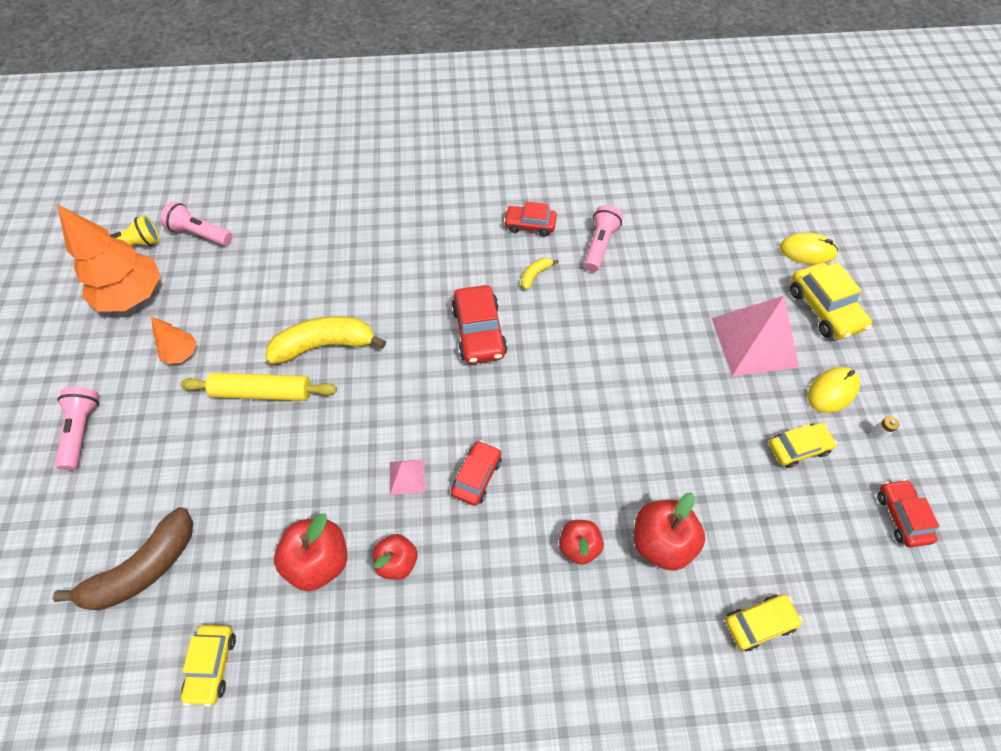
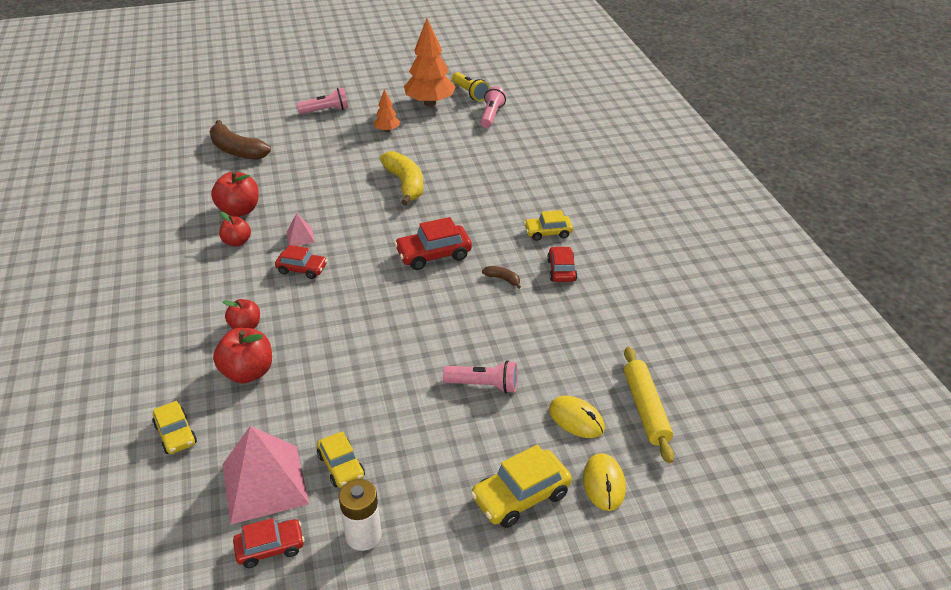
camera: 80 degrees right, 20 degrees down
yellow rolling pin [181,373,337,401] -> yellow rolling pin moved to [624,347,674,463]
yellow car [181,625,236,707] -> yellow car moved to [524,210,573,241]
yellow banana [521,258,558,290] -> brown banana [482,266,521,289]
pink flashlight [584,205,623,272] -> pink flashlight moved to [443,360,518,393]
pink pyramid [711,296,799,376] -> pink pyramid moved to [222,426,309,524]
yellow mouse [808,367,860,413] -> yellow mouse moved to [549,396,605,438]
white battery [871,416,899,440] -> white battery [339,479,382,551], size x2.36

